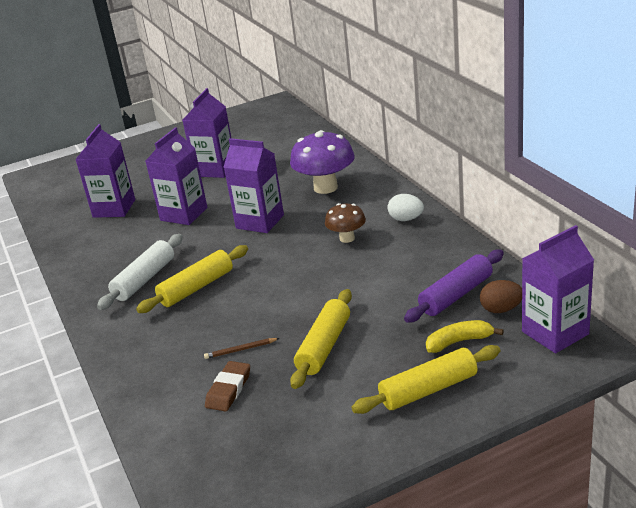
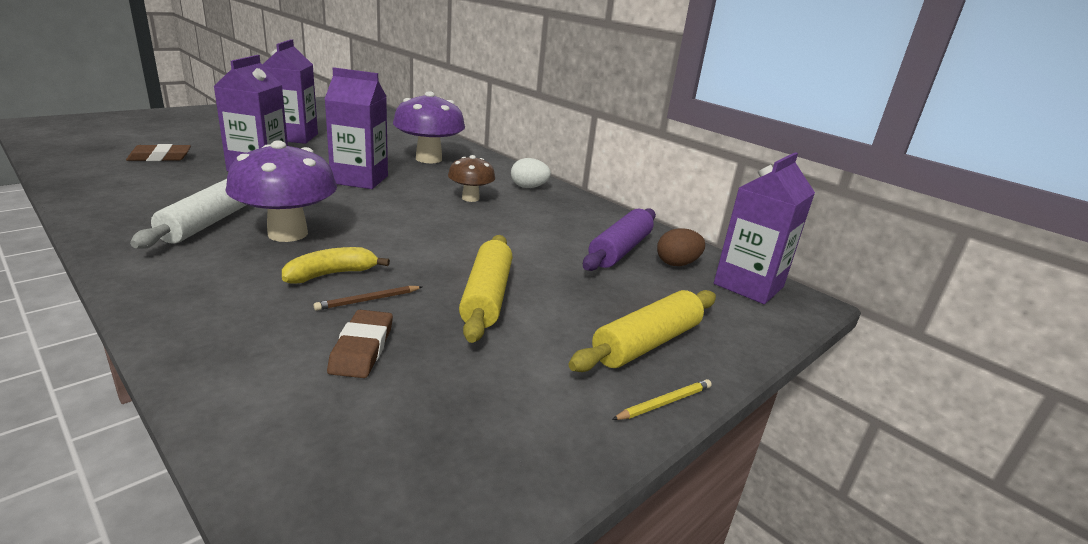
camera: 25 degrees left, 5 degrees down
purple carton [75,124,135,218] -> brown eraser [126,144,191,161]
yellow rolling pin [136,245,248,313] -> purple mushroom [226,140,337,242]
yellow banana [426,320,504,353] -> yellow banana moved to [282,247,390,284]
none -> yellow pencil [612,379,712,420]

